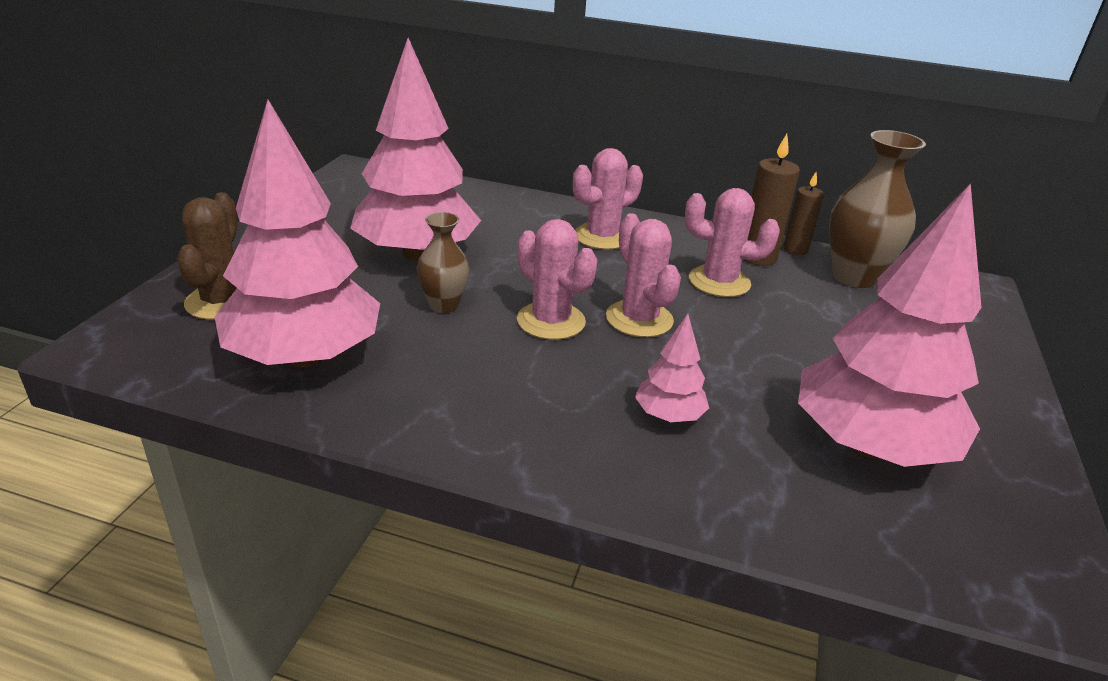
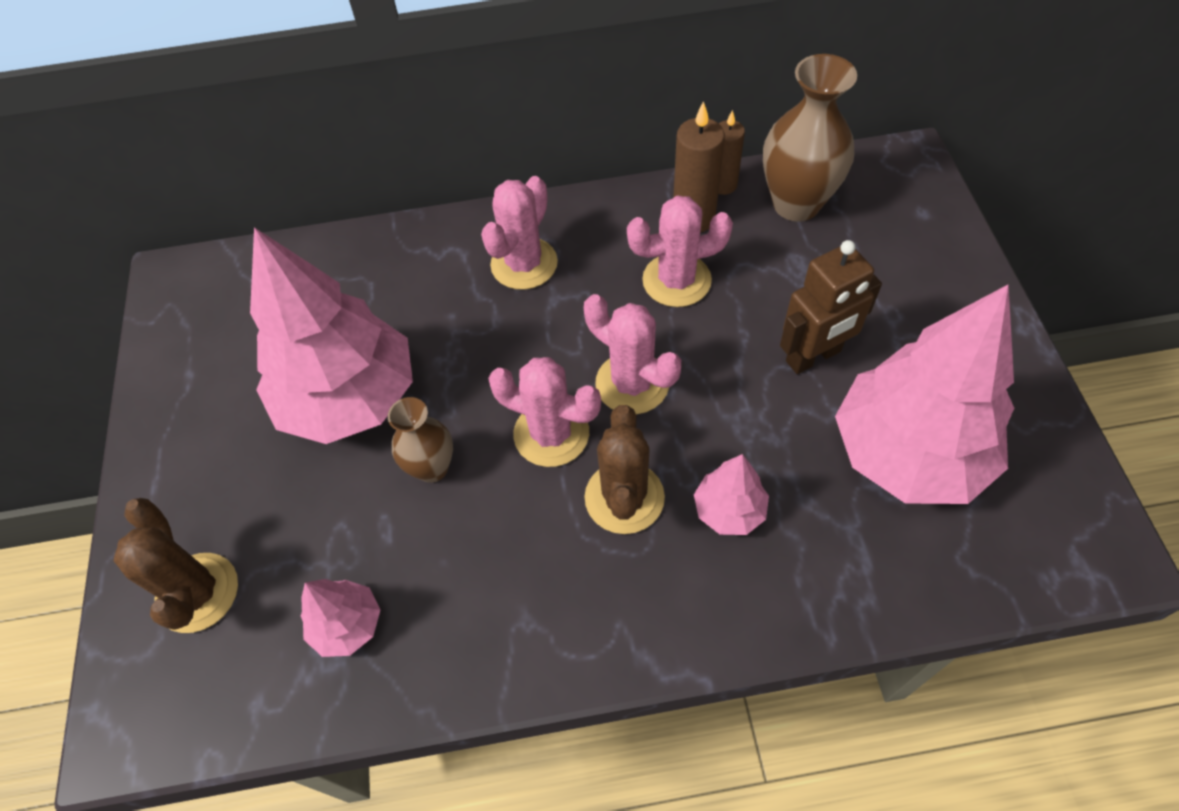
camera: 20 degrees left, 25 degrees up
pink tree [215,100,380,368] -> pink tree [301,579,380,657], size x0.44
none -> brown cactus [584,405,665,534]
none -> brown robot [780,240,882,374]

